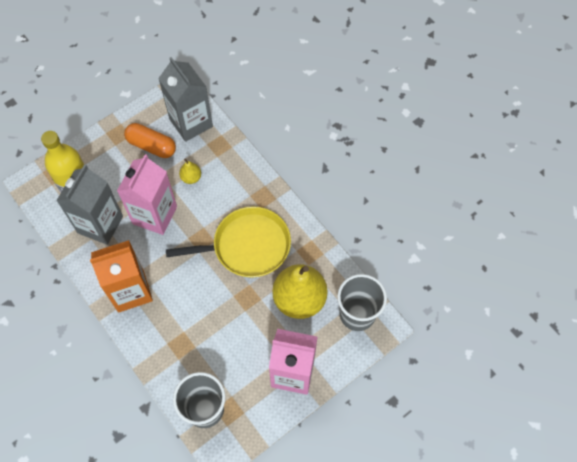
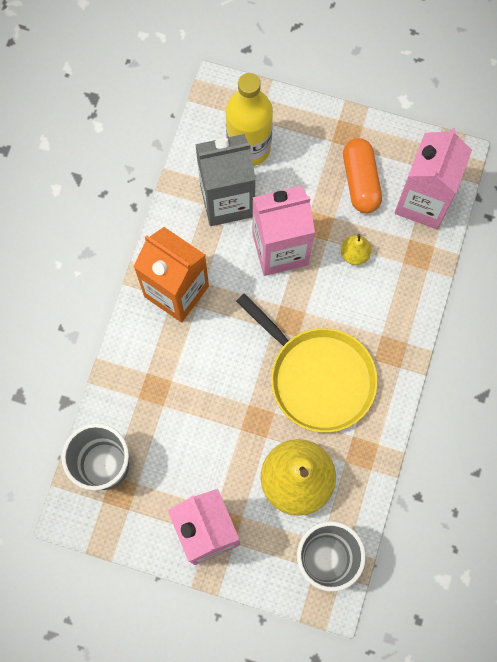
camera: 55 degrees right, 10 degrees up
grey carton [158,57,213,142] -> pink carton [394,128,472,229]

